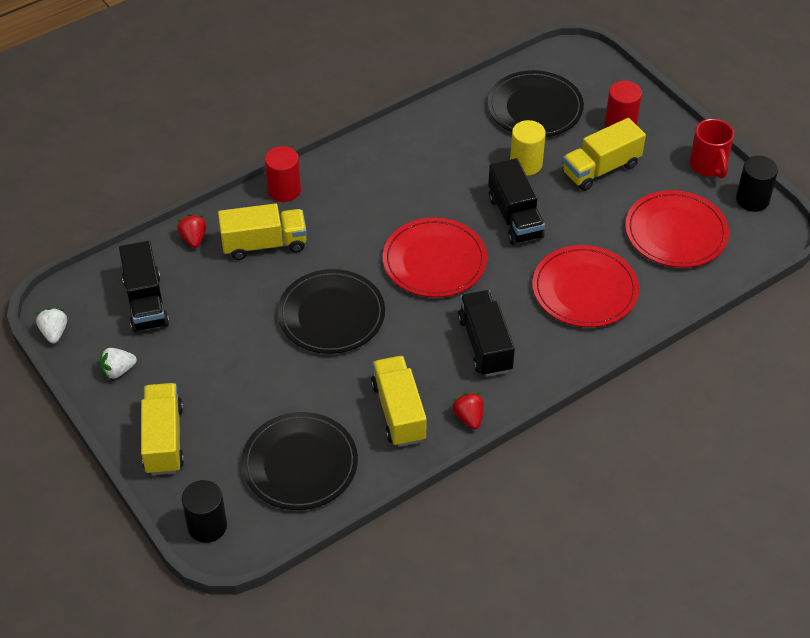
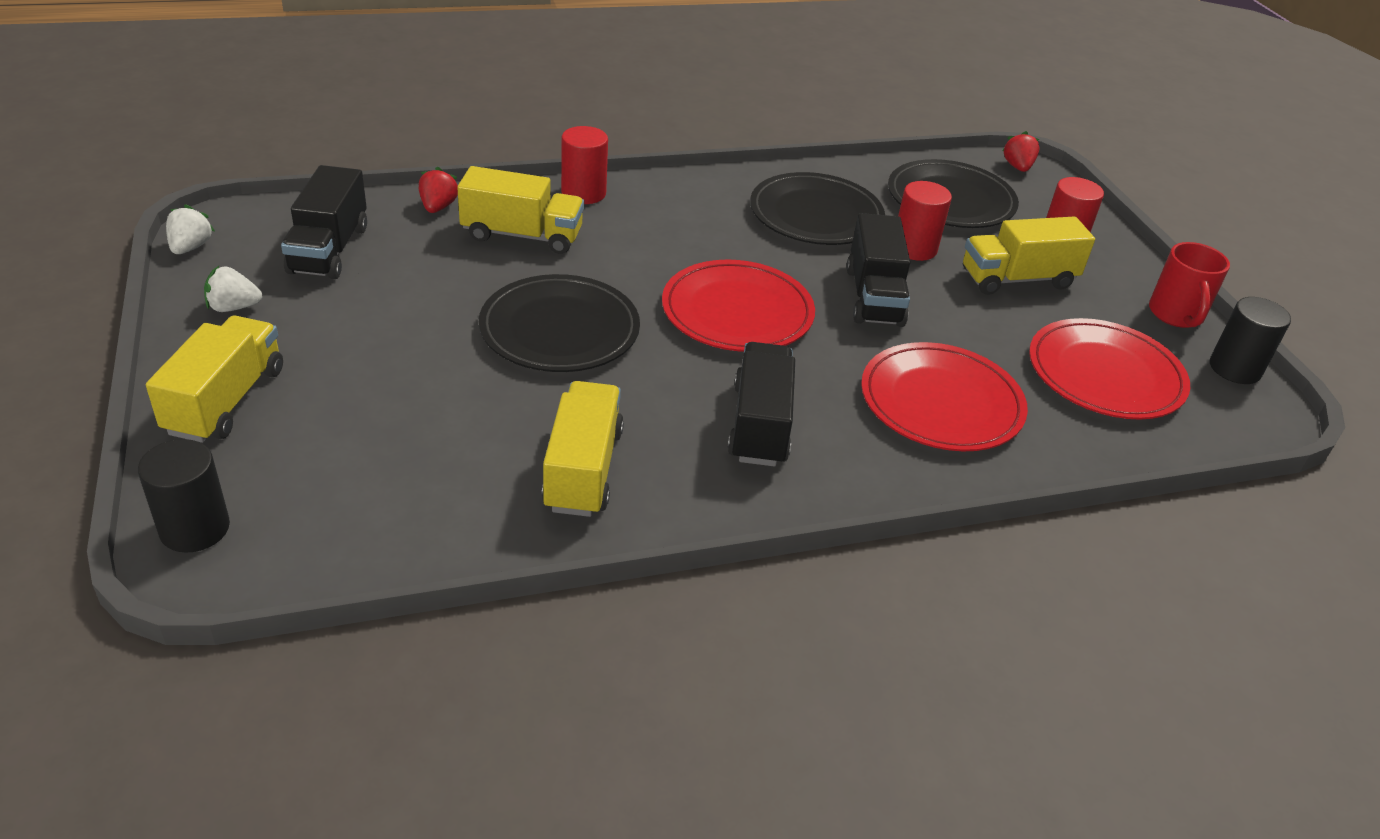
camera: 15 degrees right, 10 degrees down
black plate [241,412,358,510] -> black plate moved to [750,172,885,245]
red strawberry [451,392,484,429] -> red strawberry moved to [1002,131,1040,172]
yellow cylinder [510,120,546,176] -> red cylinder [898,181,952,261]

